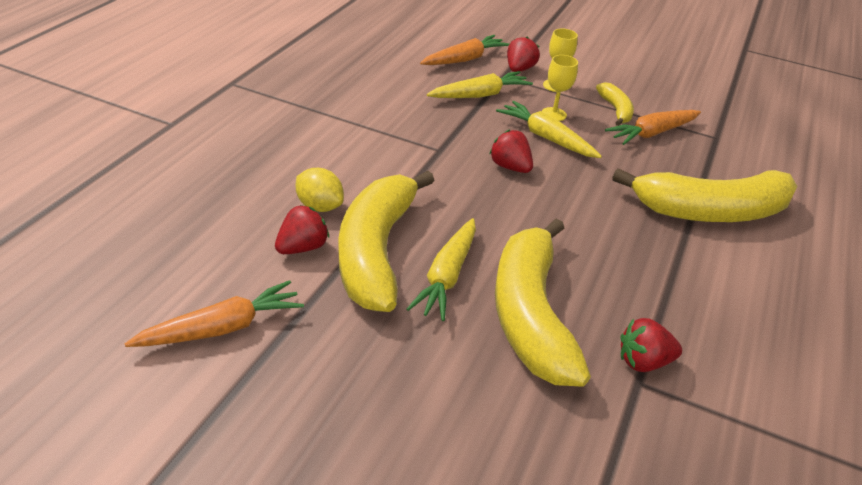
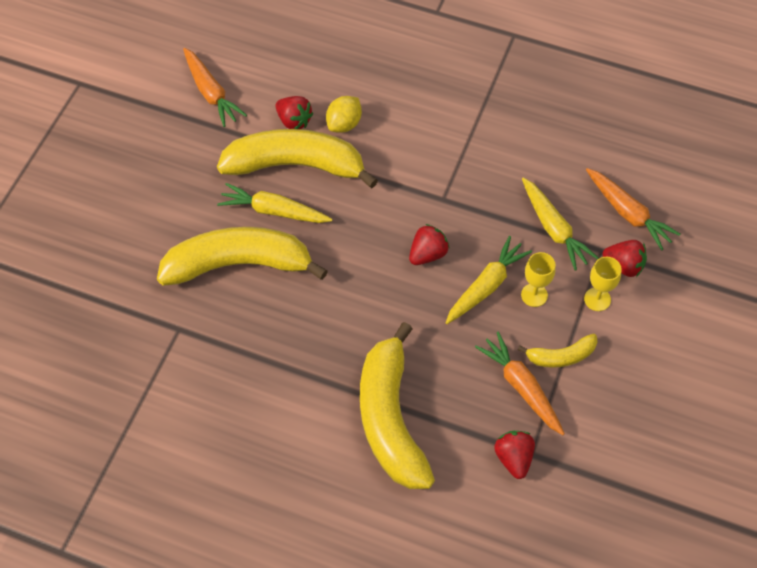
camera: 90 degrees right, 20 degrees up
red strawberry [620,318,682,372] -> red strawberry moved to [494,431,535,479]

